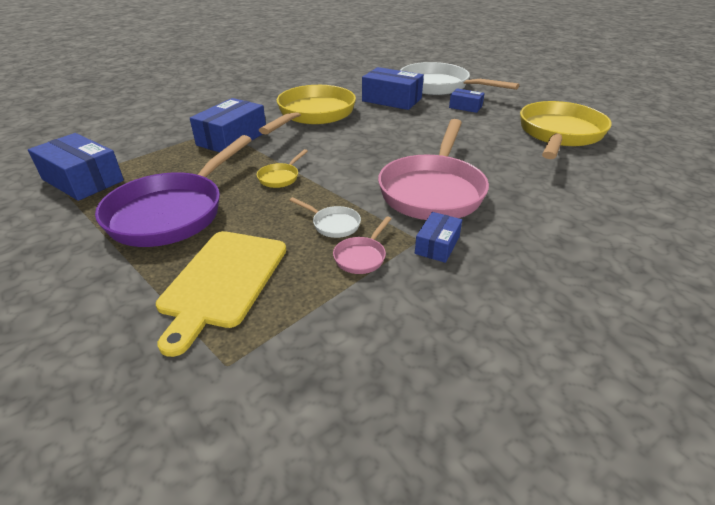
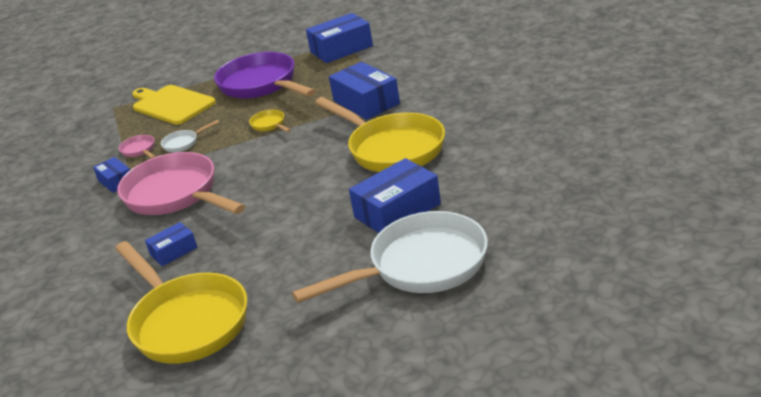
camera: 120 degrees right, 5 degrees down
blue box [449,88,485,113] -> blue box moved to [145,222,197,266]

